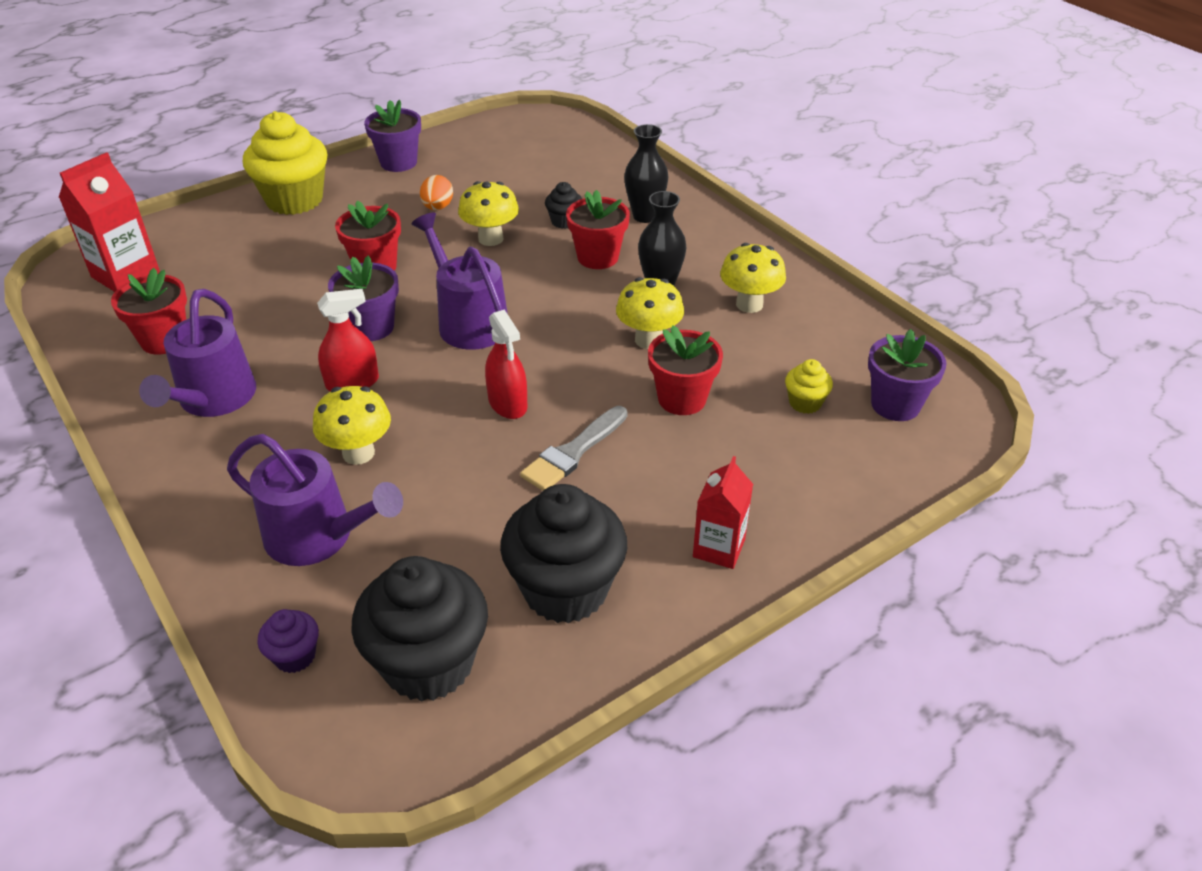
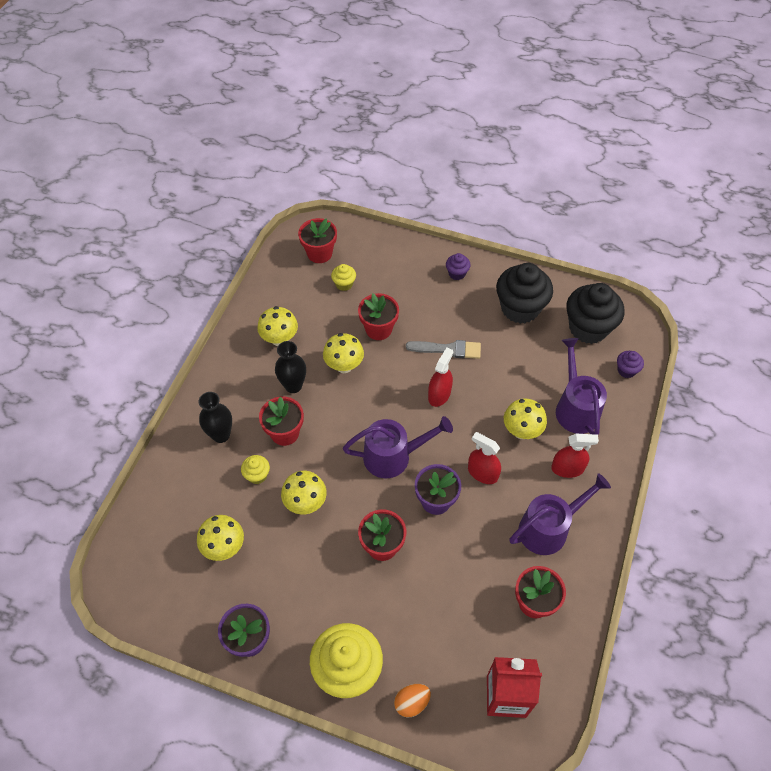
camera: 125 degrees left, 15 degrees up
purple watering can [412,212,508,350] -> purple watering can turned 120 degrees counterclockwise [343,416,453,478]
orange egg [420,175,453,210] -> orange egg moved to [394,684,431,717]
black cupcake [545,182,582,229] -> yellow cupcake [241,455,270,484]
red carton [693,456,753,569] -> purple cupcake [446,253,471,280]
purple flower pot [868,329,947,421] -> red flower pot [298,218,337,263]
none -> yellow mushroom [197,515,244,561]
none -> red spray bottle [551,434,599,478]

